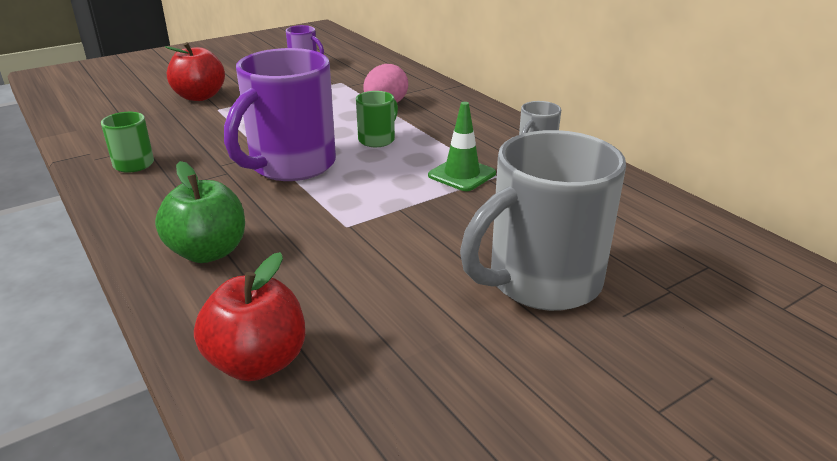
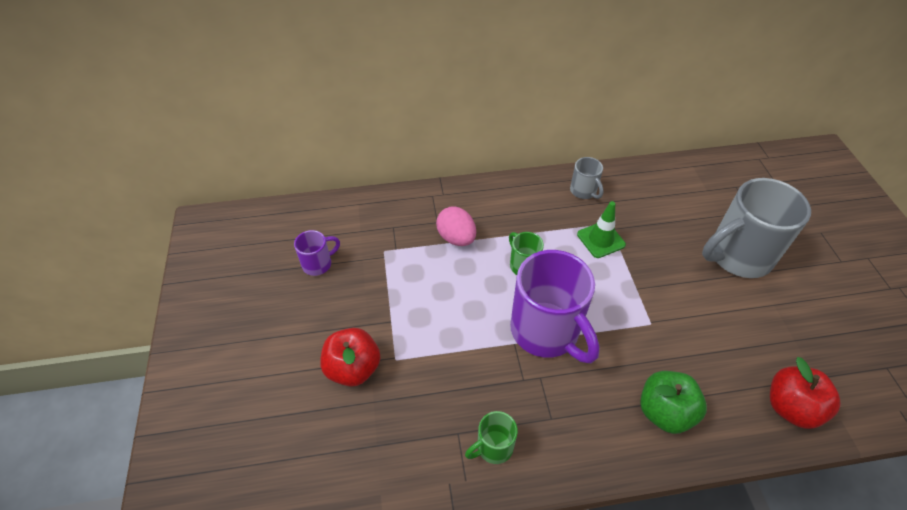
camera: 65 degrees left, 20 degrees up
grey mug [460,130,626,311] -> grey mug turned 75 degrees clockwise [702,178,811,278]

